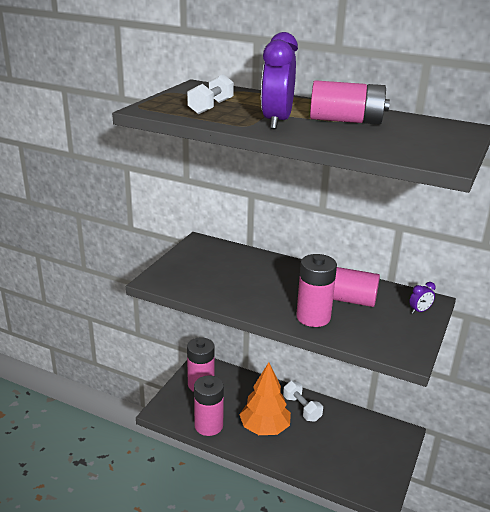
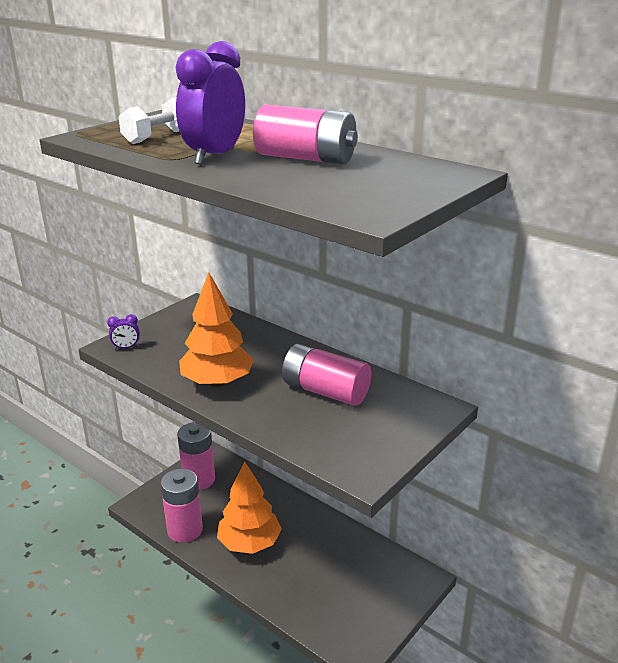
camera: 15 degrees right, 0 degrees up
white dumbbell [283,381,323,422] -> none
pink battery [296,254,337,327] -> none
purple clock [409,282,436,313] -> purple clock moved to [107,314,140,350]
none -> orange tree [179,272,254,387]

